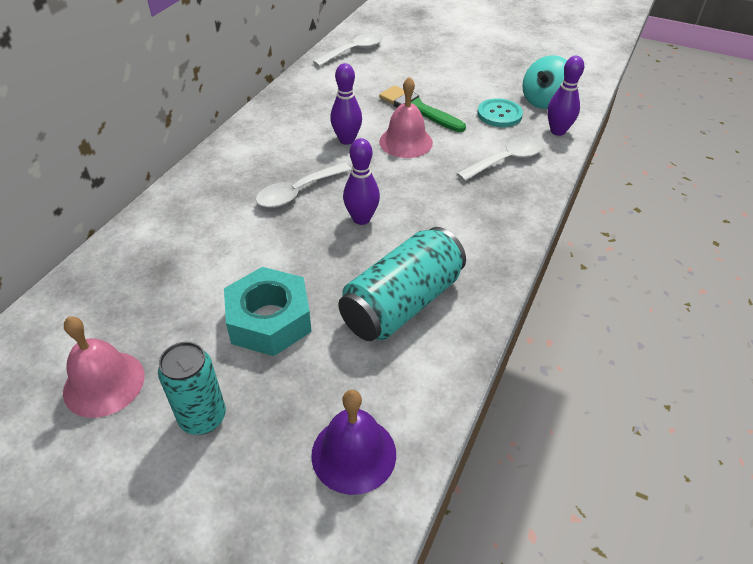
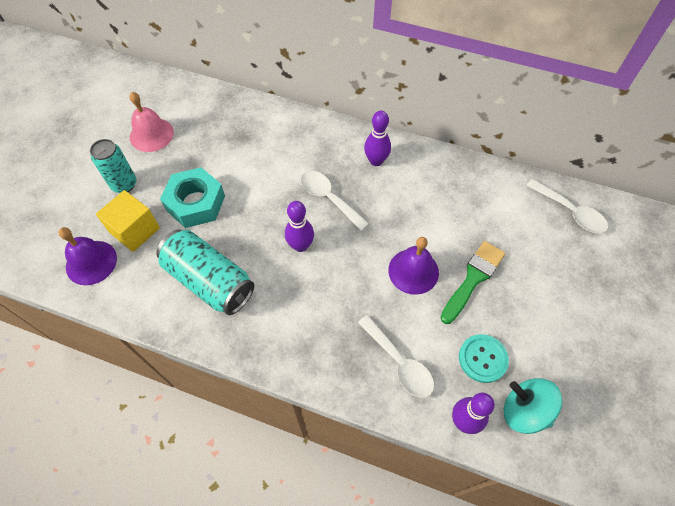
camera: 85 degrees right, 15 degrees up
purple bowling pin [330,63,362,145] -> purple bowling pin moved to [364,111,391,166]
pink bell [379,77,433,158] -> purple bell [388,237,439,295]
none -> yellow cube [96,190,160,252]

